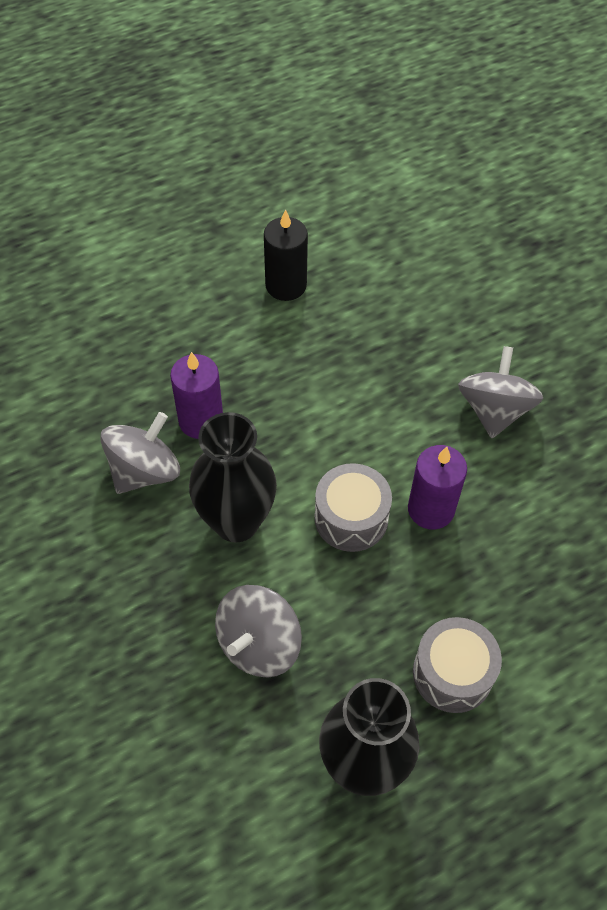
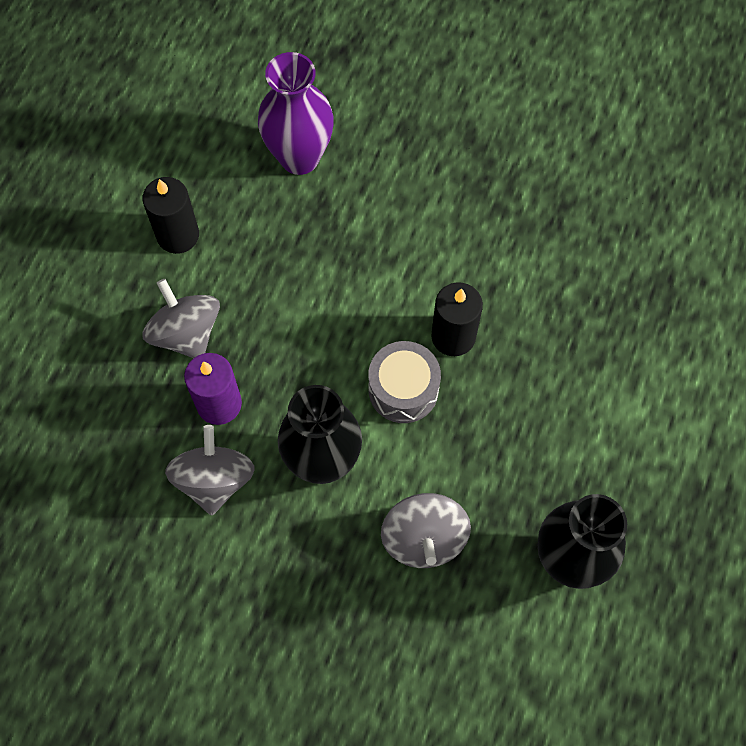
camera: 40 degrees left, 10 degrees up
purple candle [408,445,467,529] -> black candle [431,282,483,356]
grey drum [413,617,502,713] -> none
grey spinning top [458,346,543,438] -> grey spinning top moved to [142,279,220,358]
none -> purple vase [258,52,334,175]

